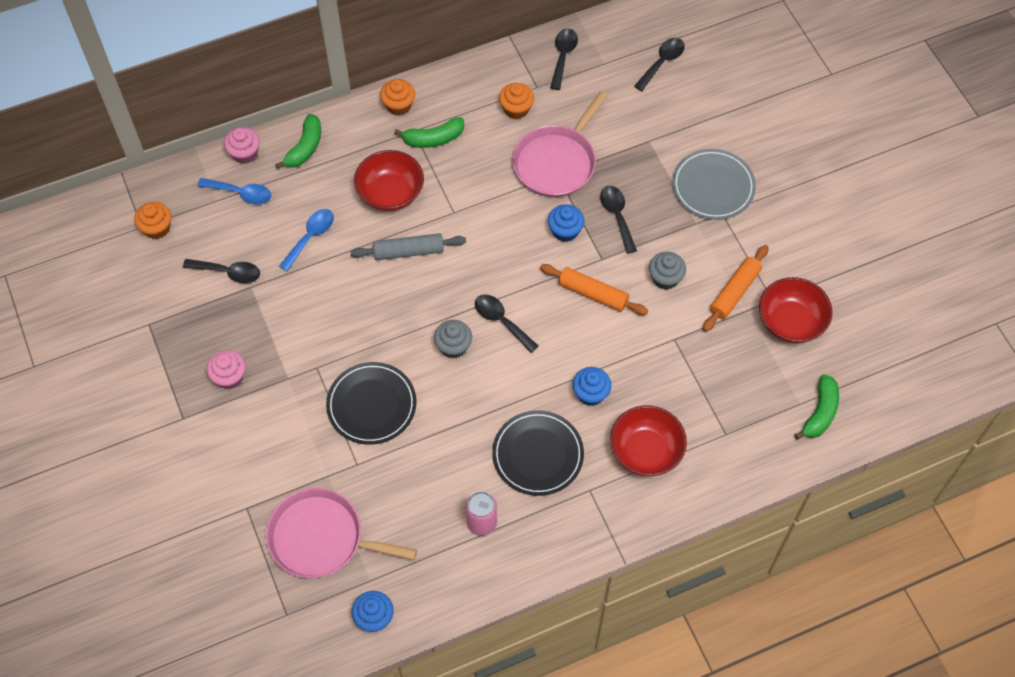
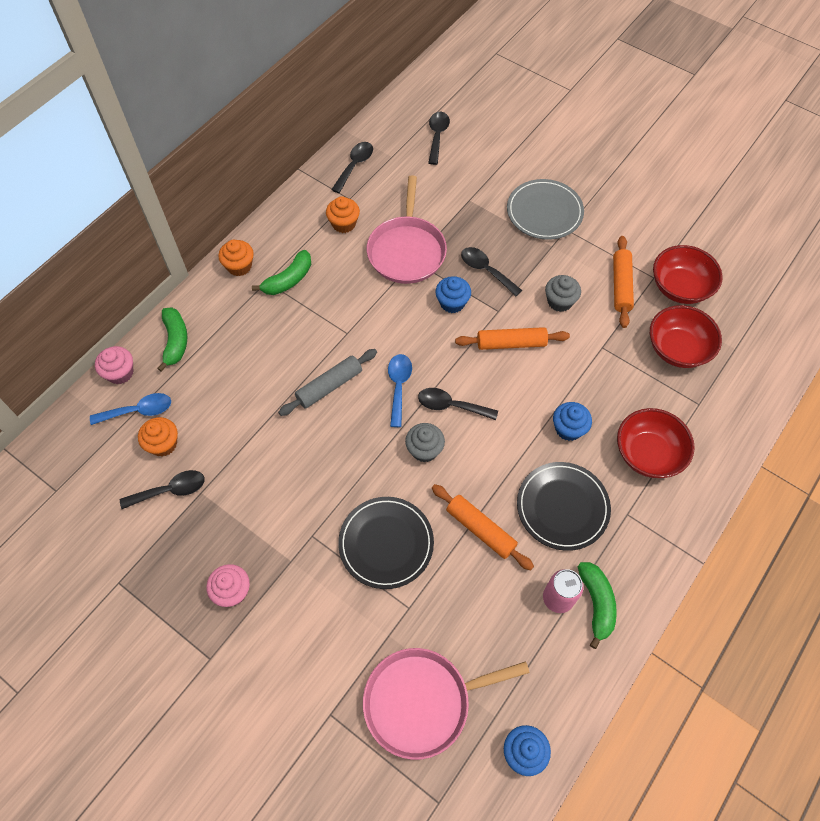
camera: 30 degrees left, 0 degrees up
orange cupcake [134,202,171,239] -> orange cupcake moved to [138,417,178,456]
blue spoon [279,209,334,271] -> blue spoon moved to [388,354,412,427]
red bowl [354,150,424,211] -> red bowl moved to [650,305,722,368]
black spoon [550,29,578,90] -> black spoon turned 45 degrees clockwise [331,142,373,193]
green banana [794,374,839,440] -> green banana moved to [578,562,617,649]
none -> orange rolling pin [432,484,534,570]

